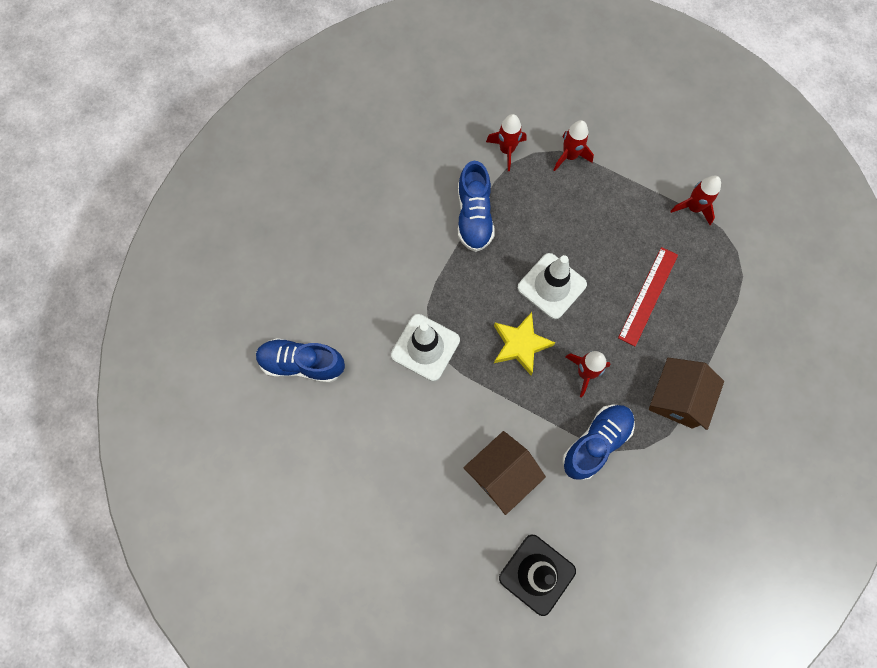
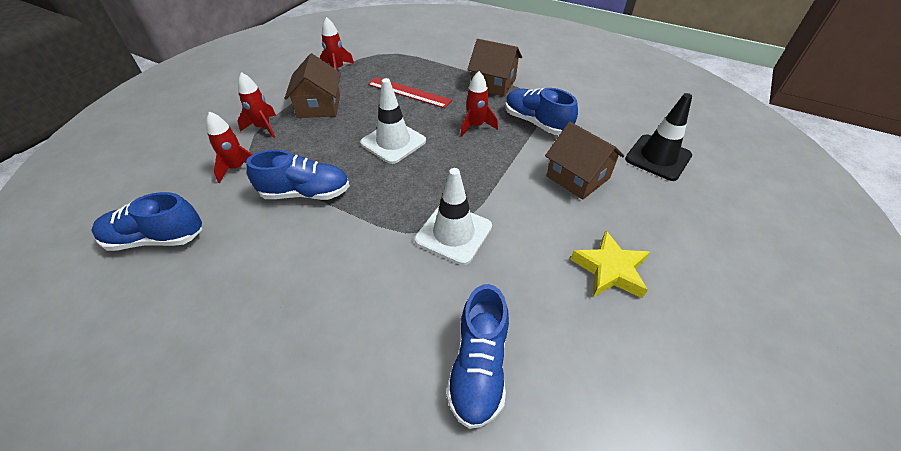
camera: 90 degrees left, 25 degrees down
yellow star [494,312,555,375] -> yellow star moved to [570,231,650,298]
none -> blue shoe [91,192,202,251]
none -> brown house [284,53,341,118]

